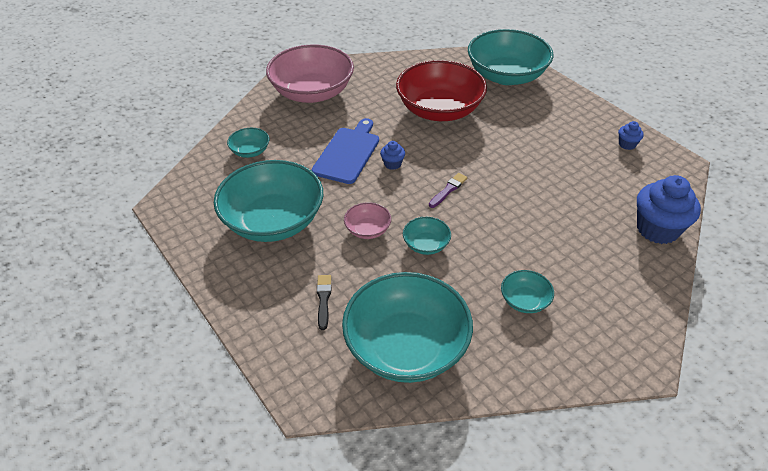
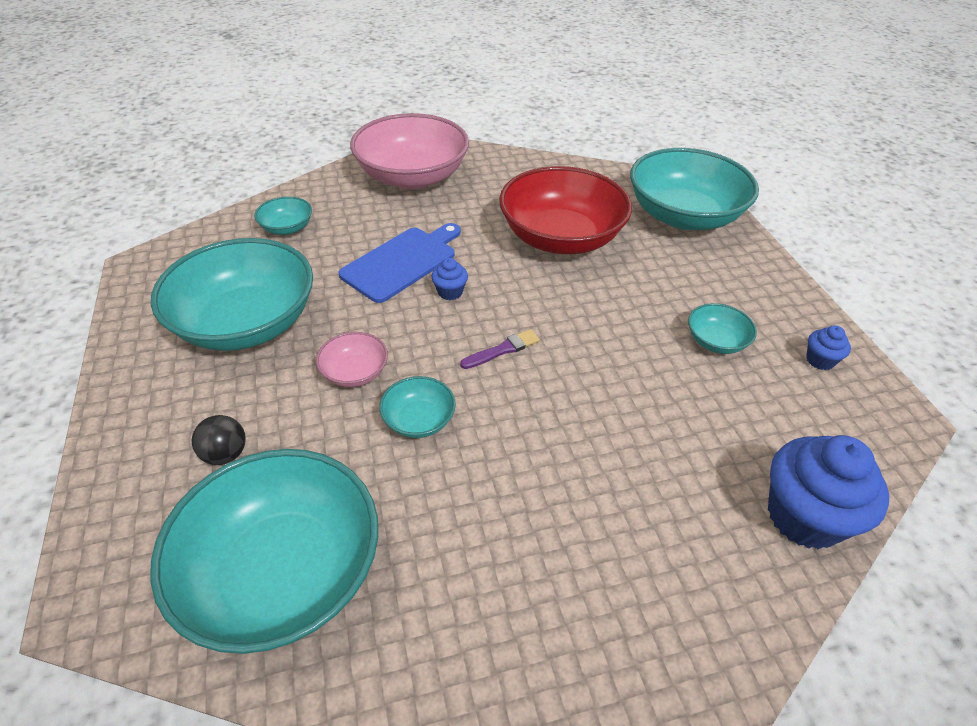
camera: 20 degrees right, 0 degrees up
black brush [317,275,331,330] -> black ball [192,415,246,465]
turquoise bowl [501,270,554,313] -> turquoise bowl moved to [688,303,757,354]

